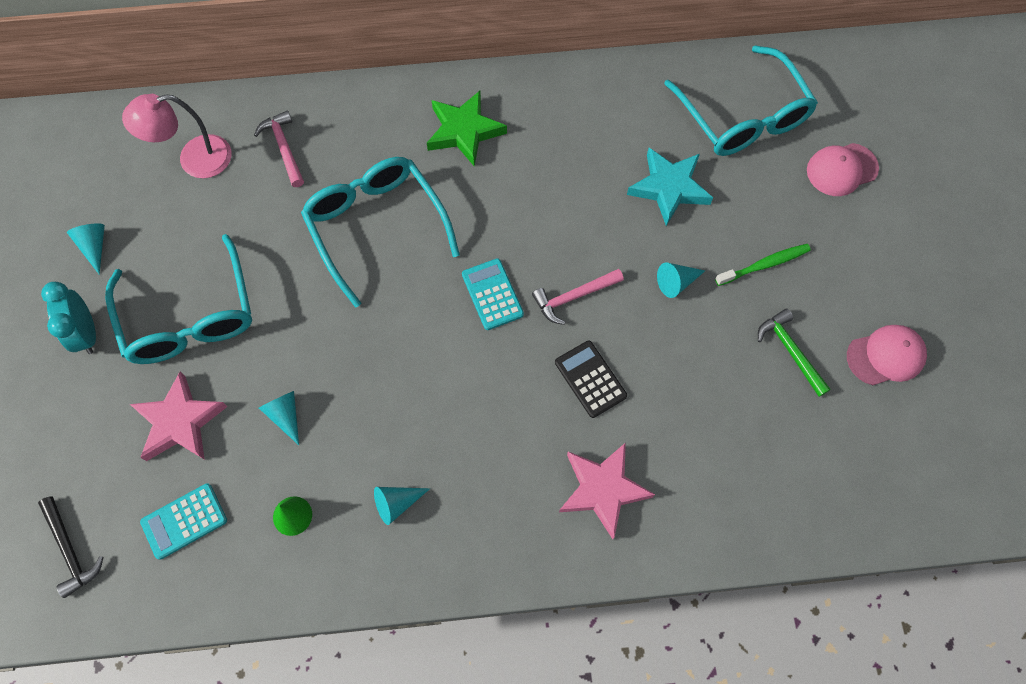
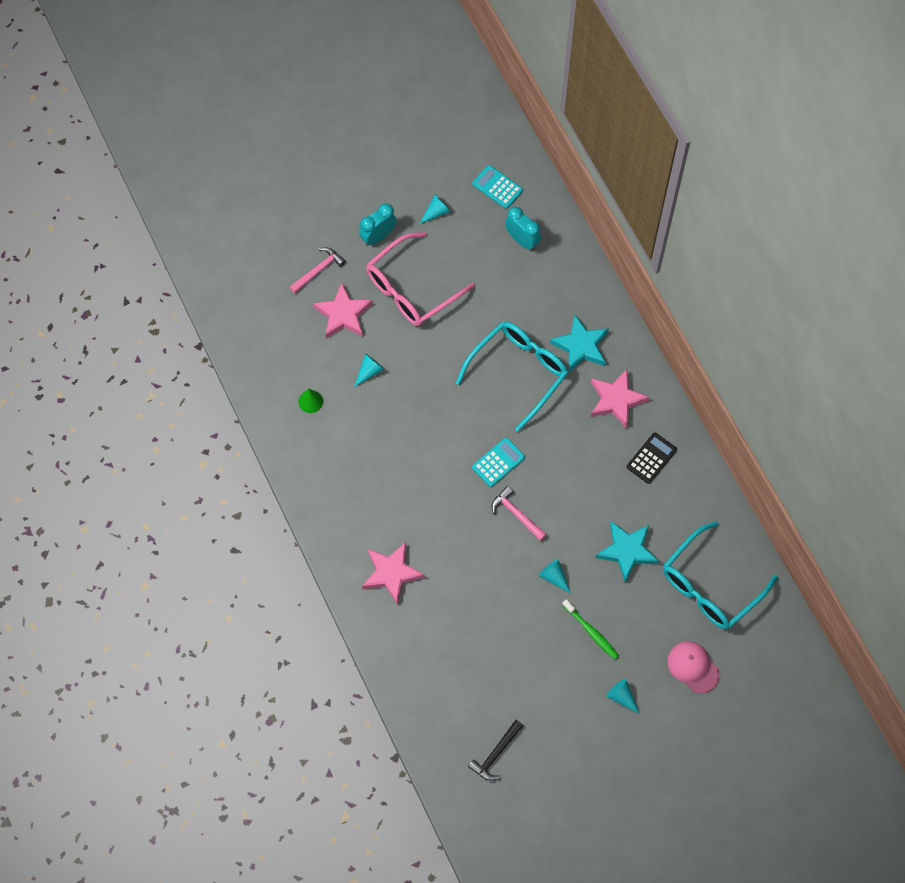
camera: 70 degrees right, 0 degrees up
black hammer [38,496,103,598] -> black hammer moved to [468,720,523,781]
turquoise glasses [105,234,252,364] -> pink glasses [366,232,475,326]
pink lamp [122,94,232,178] -> turquoise clock [505,207,541,251]
turquoise calculator [140,483,227,560] -> turquoise calculator moved to [472,165,523,209]
pink hammer [254,110,304,187] -> pink hammer moved to [289,247,346,294]
turquoise cone [374,487,430,525] -> turquoise cone moved to [606,679,640,714]
green star [427,91,507,166] -> pink star [591,369,649,429]
black calculator [555,341,627,418] -> black calculator moved to [627,433,677,484]
green hammer [758,309,831,397] -> none
pink cap [847,325,927,385] -> none
none -> turquoise star [550,315,609,372]

